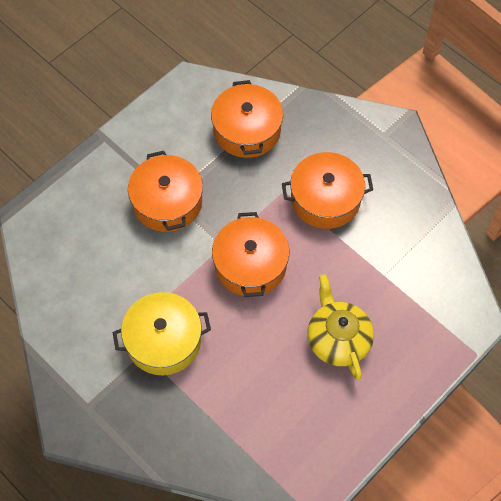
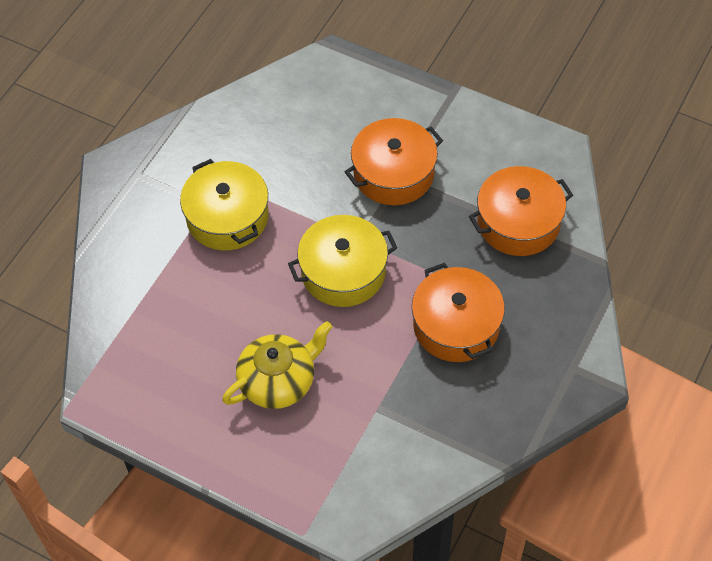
camera: 75 degrees right, 5 degrees down
orange pot [212,212,289,297] -> yellow pot [288,215,397,307]

